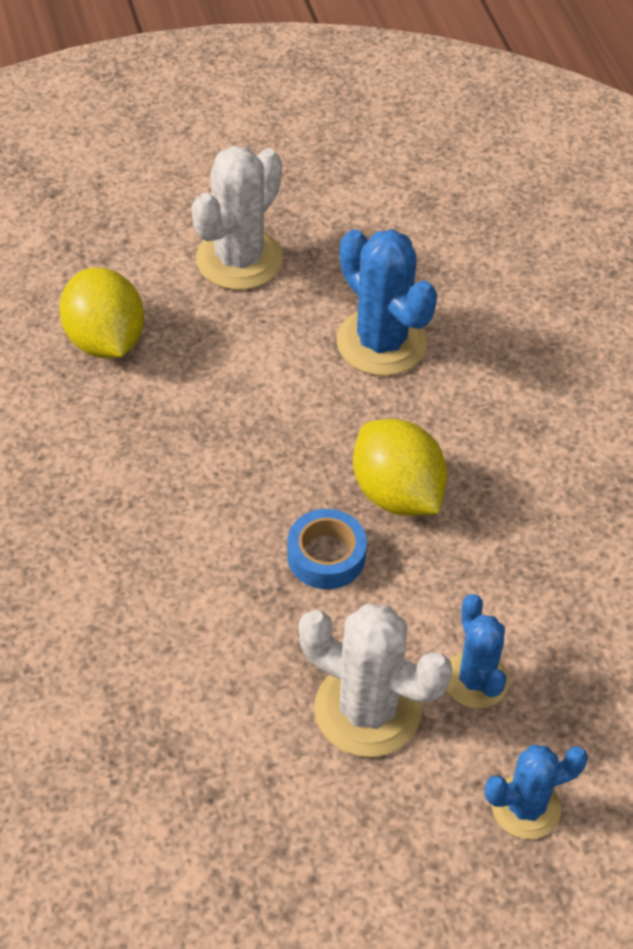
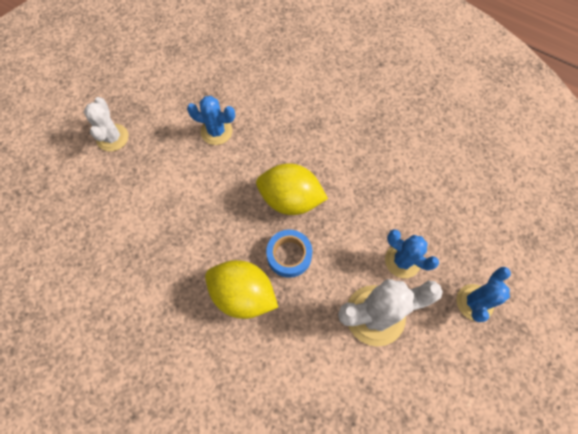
camera: 40 degrees left, 15 degrees up
yellow lemon [59,267,144,358] -> yellow lemon moved to [205,260,278,319]
white cactus [192,146,283,290] -> white cactus [84,97,129,151], size x0.63
blue cactus [337,229,437,376] -> blue cactus [187,96,235,145], size x0.63

